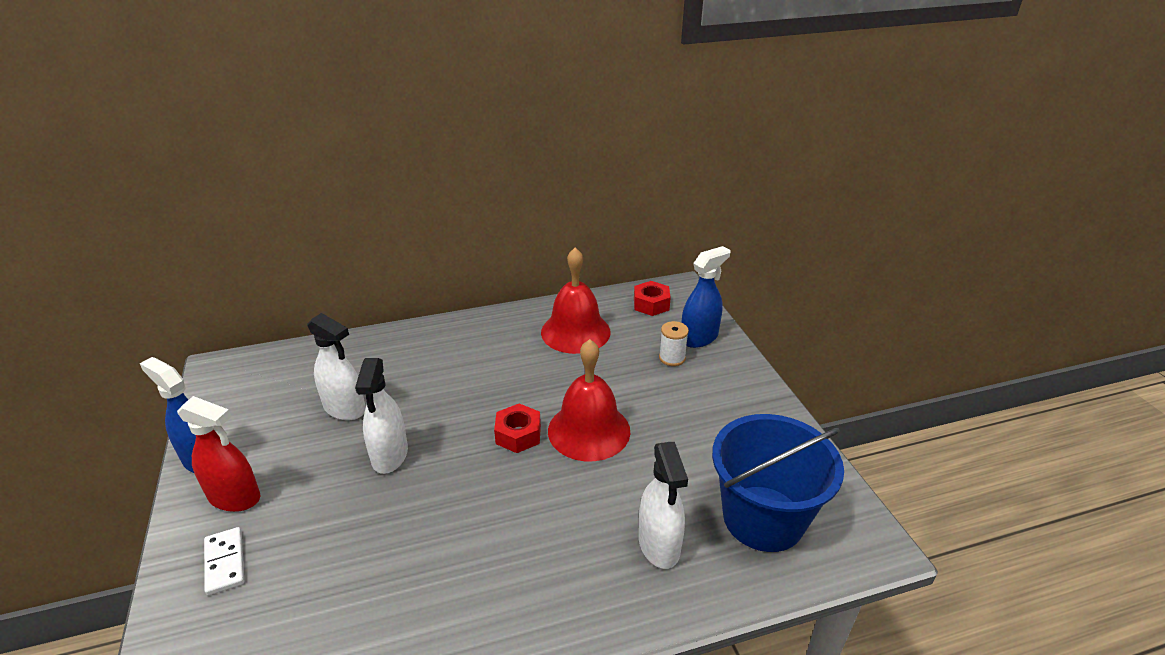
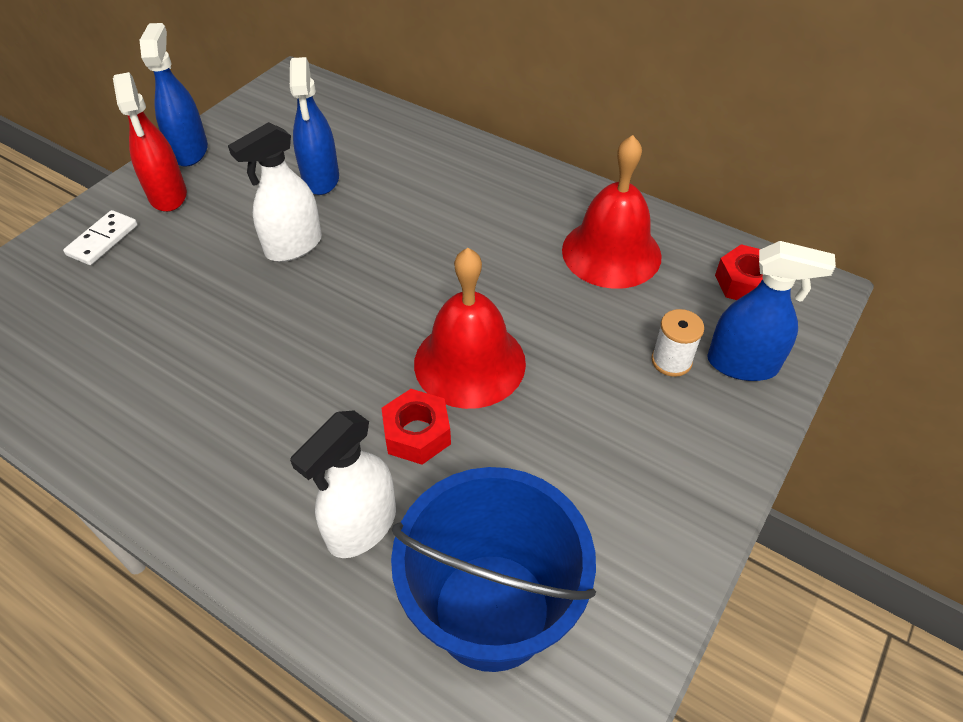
camera: 50 degrees right, 15 degrees up
white spray bottle [307,313,366,420] -> blue spray bottle [290,57,339,195]
red nut [494,404,541,453] -> red nut moved to [381,389,451,465]

